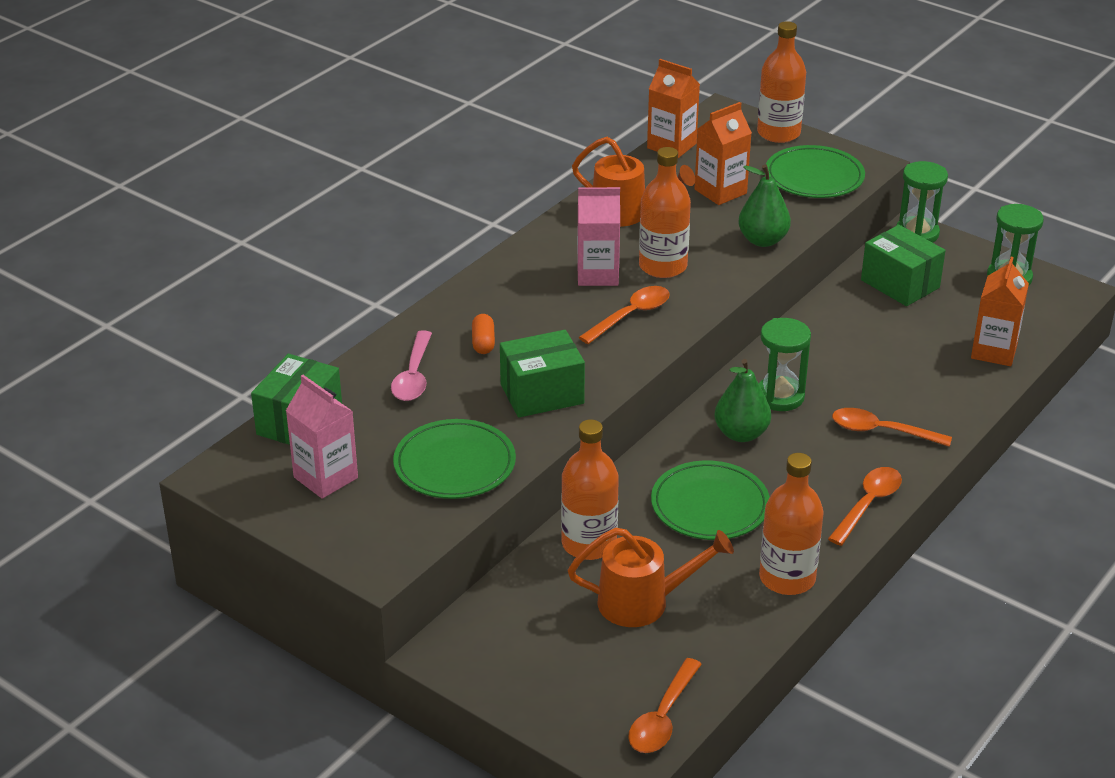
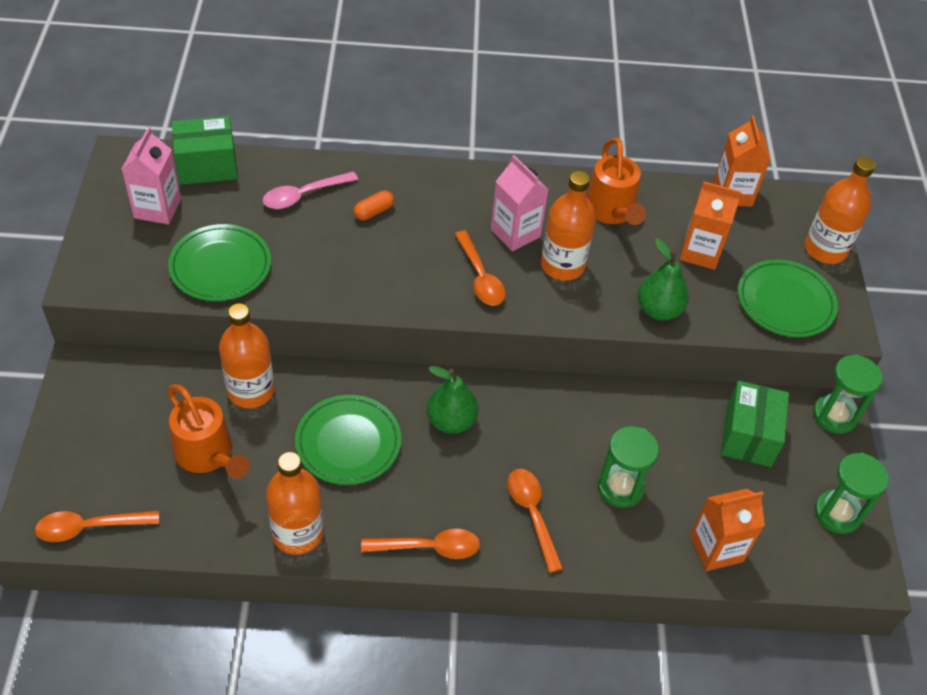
camera: 50 degrees right, 15 degrees up
green box [500,330,585,417] -> none
orange spoon [579,286,670,344] -> orange spoon turned 60 degrees clockwise [455,230,506,306]
green hourglass [759,318,811,411] -> green hourglass moved to [597,426,659,508]

